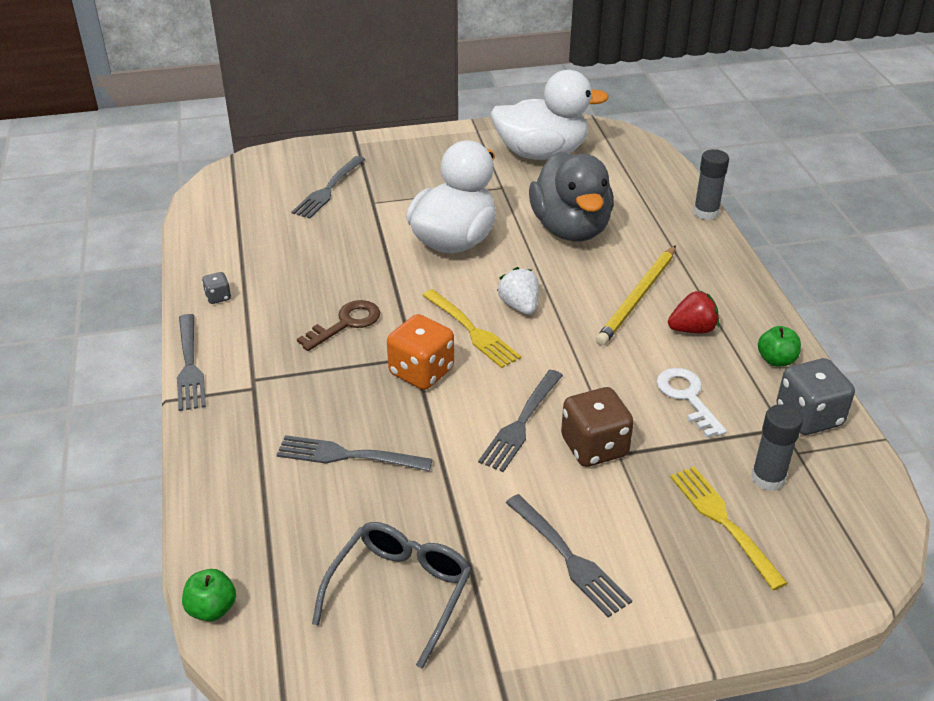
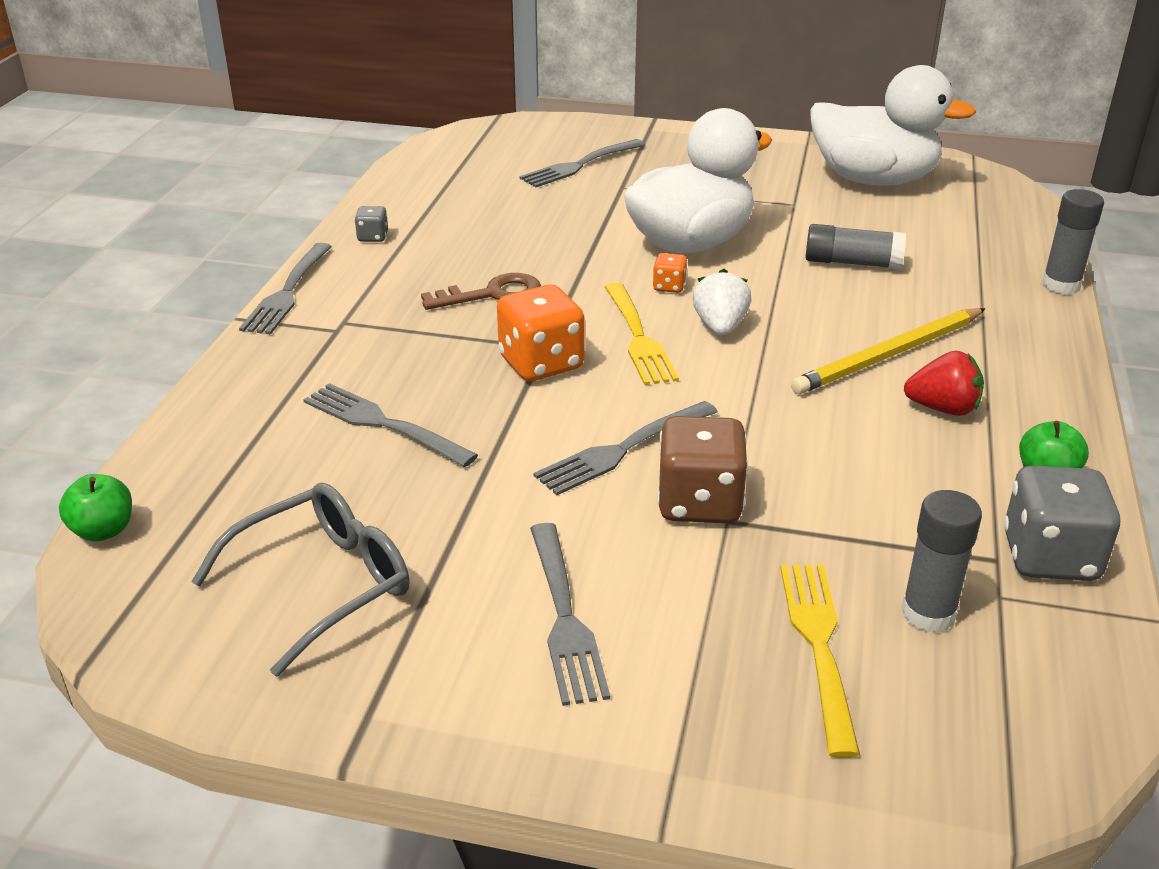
camera: 25 degrees right, 5 degrees down
grey duck [529,151,614,242] -> grey glue stick [805,224,906,270]
white key [656,368,727,438] -> none
none -> orange dice [653,253,688,293]

